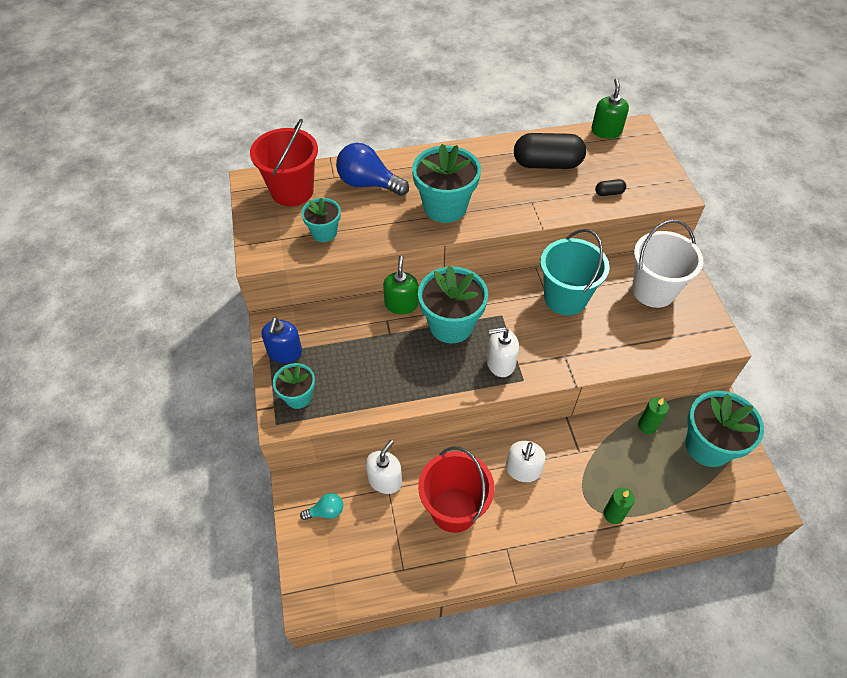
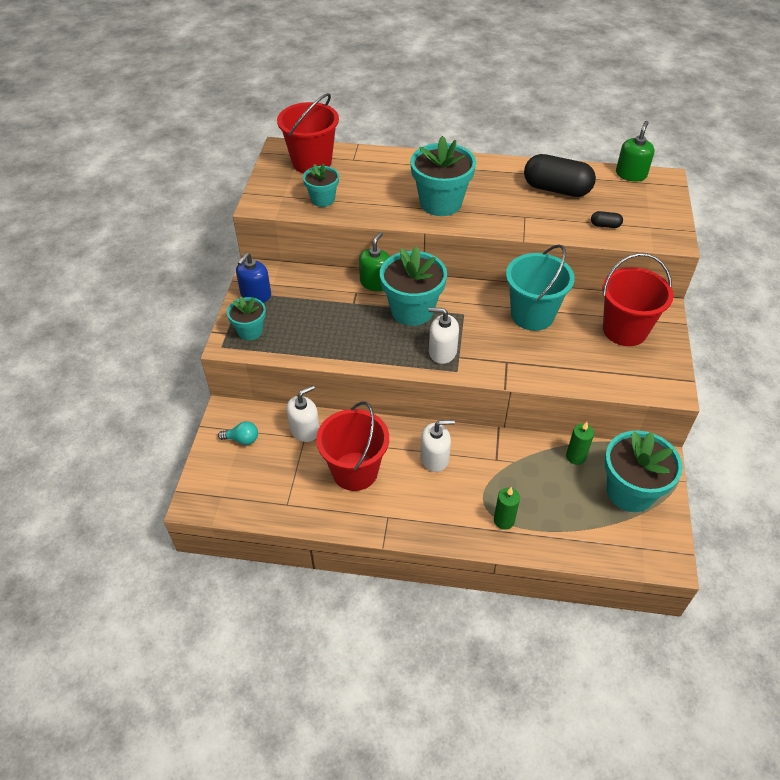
camera: 20 degrees right, 5 degrees down
blue light bulb [336,143,409,196] -> none
white soap dispenser [506,441,546,482] -> white soap dispenser turned 135 degrees counterclockwise [420,420,455,472]
white bucket [632,220,703,308] -> red bucket [602,253,674,346]

